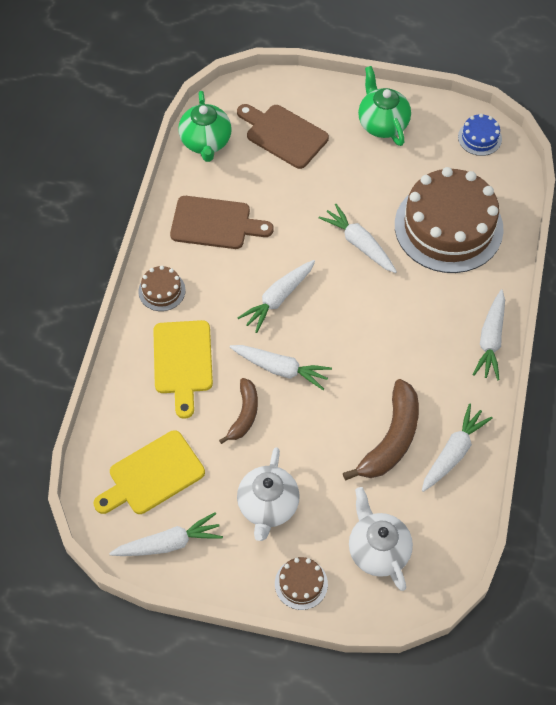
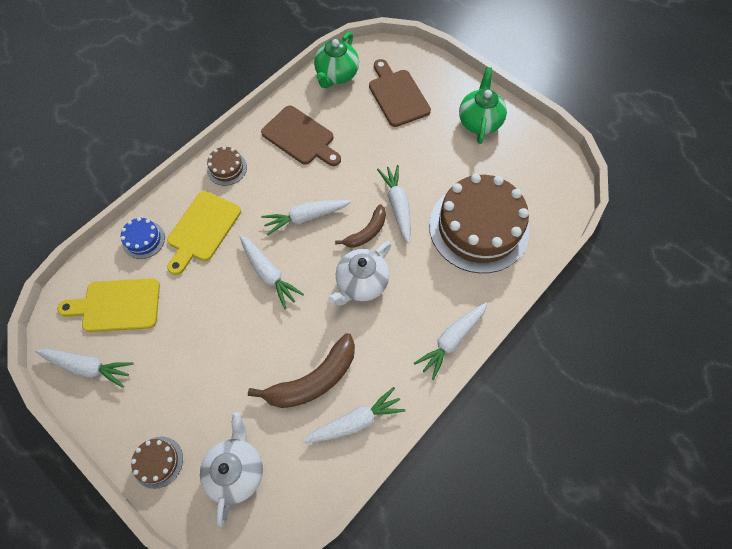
camera: 30 degrees right, 5 degrees up
brown banana [219,378,258,444] -> brown banana moved to [335,204,386,248]
white teapot [237,447,300,541] -> white teapot moved to [328,241,391,305]
blue cake [458,114,502,156] -> blue cake moved to [121,217,165,259]

